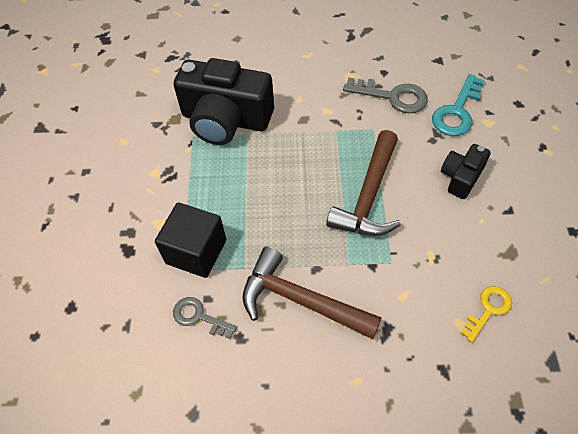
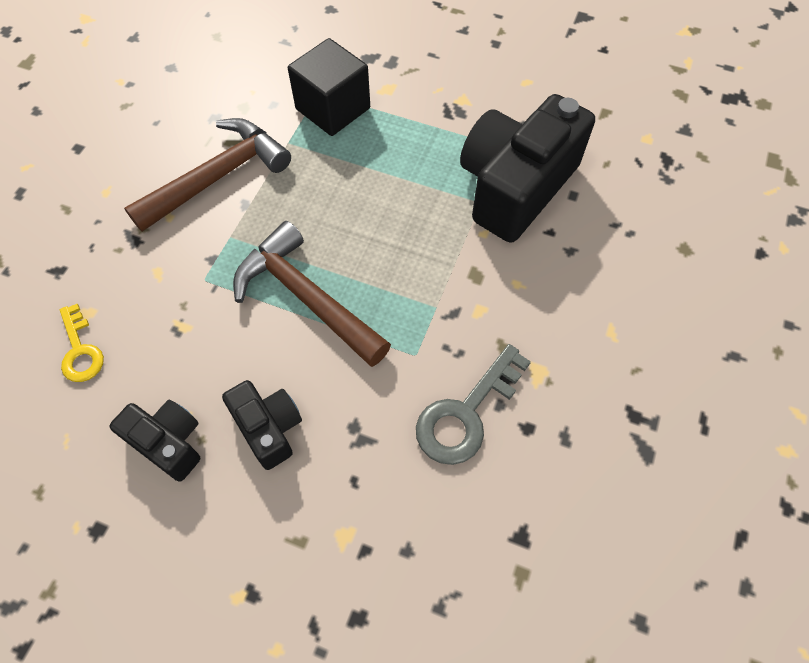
camera: 110 degrees right, 5 degrees up
grey key [173,297,237,339] -> none
turquoise key [432,74,485,136] -> none
none -> black camera [109,400,200,481]

